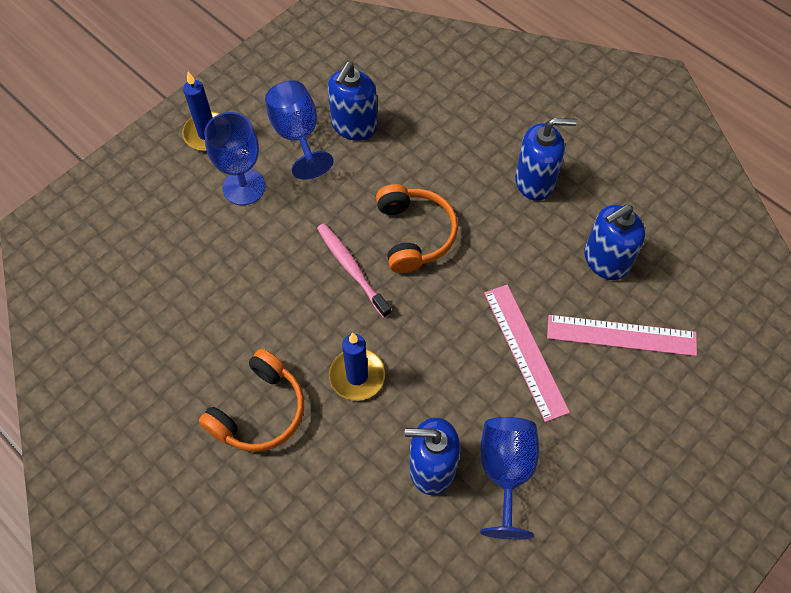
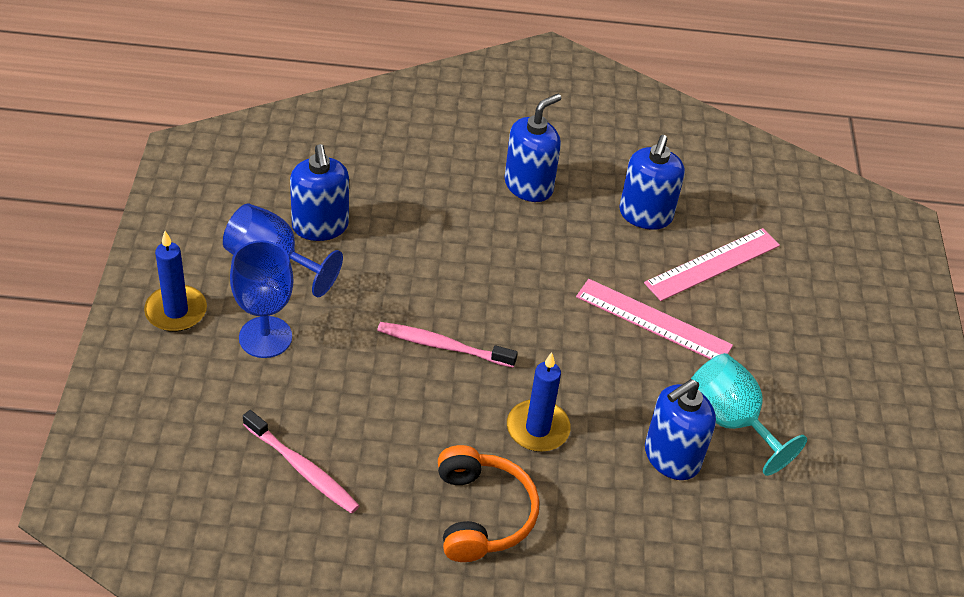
camera: 45 degrees left, 15 degrees down
orange headphones [376,184,458,273] -> none
blue goblet [480,417,539,540] -> turquoise goblet [691,353,807,476]
none -> pink toothbrush [243,410,360,514]

